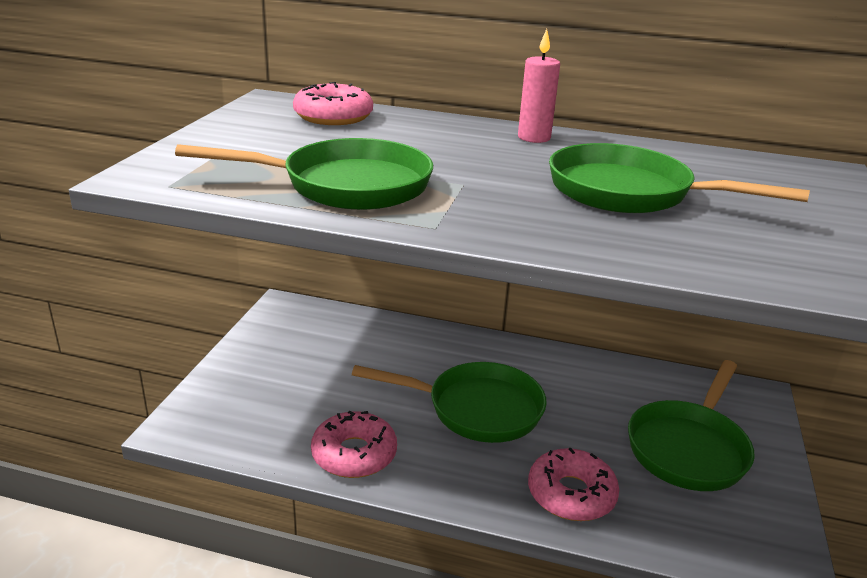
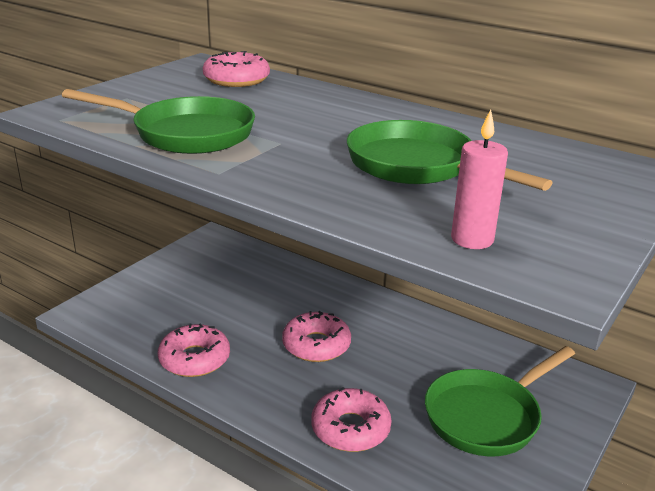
camera: 20 degrees right, 0 degrees up
green pan [352,362,547,443] -> pink donut [282,311,351,362]
pink candle [518,29,560,143] -> pink candle moved to [451,109,508,249]

